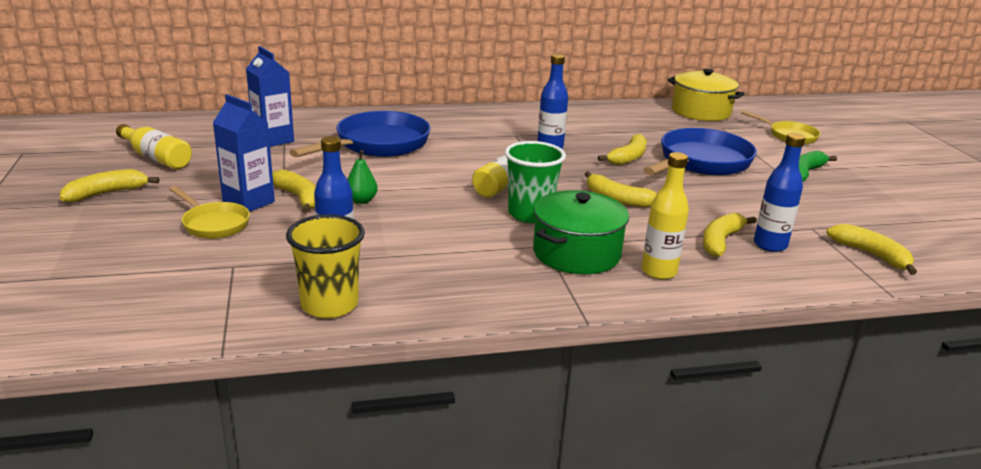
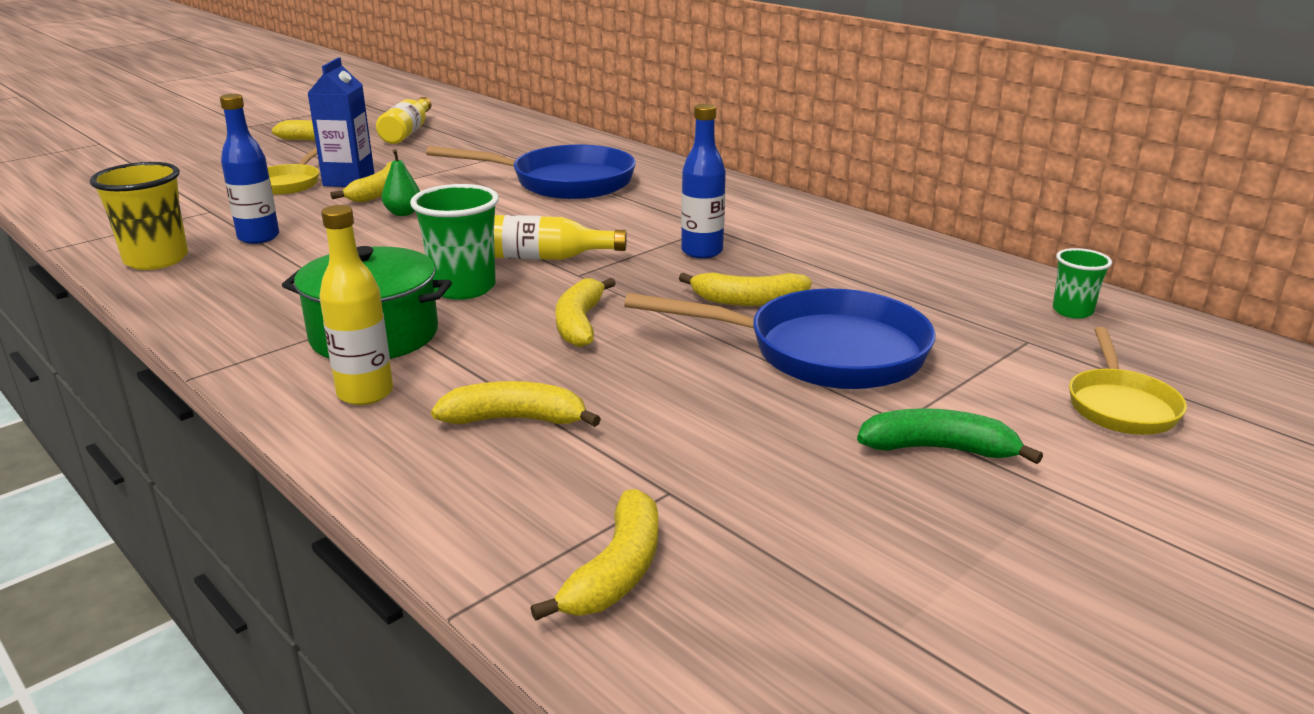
camera: 60 degrees right, 0 degrees up
blue carton [246,46,294,147] -> none
yellow pot [668,69,745,121] -> green cup [1053,248,1112,319]
blue bottle [754,133,805,252] -> none

